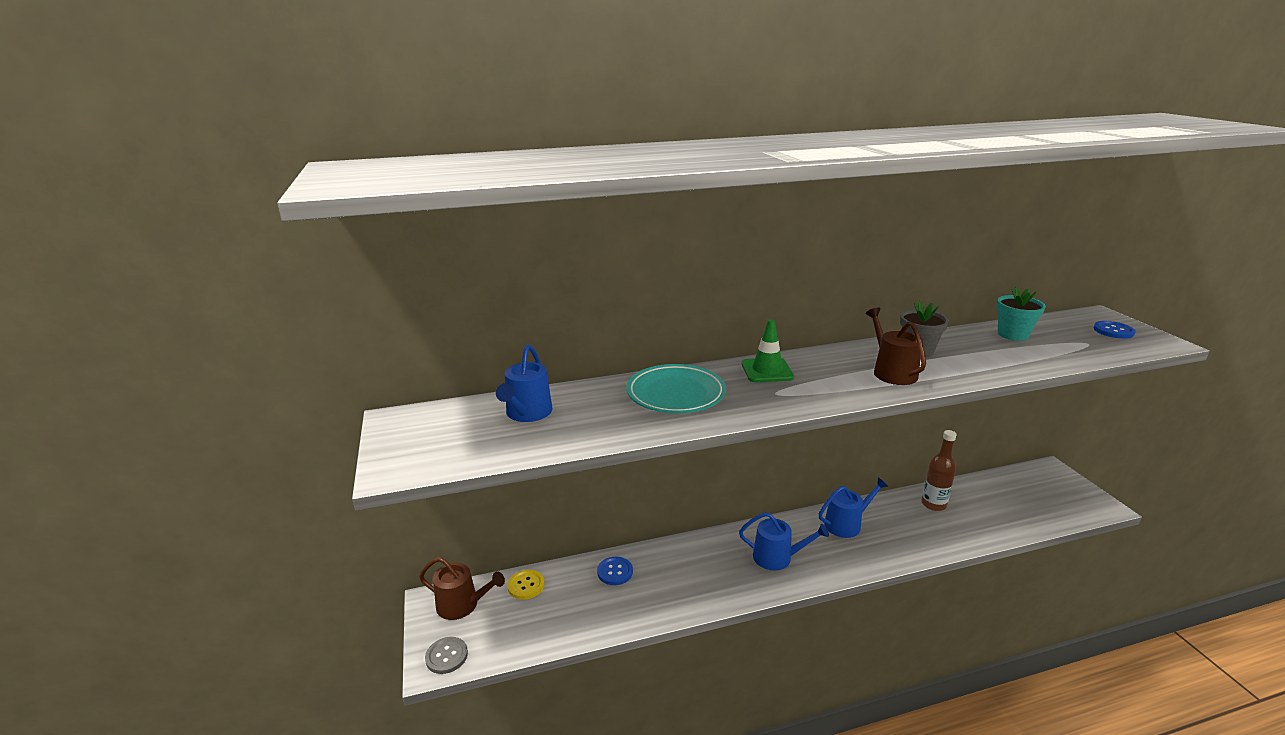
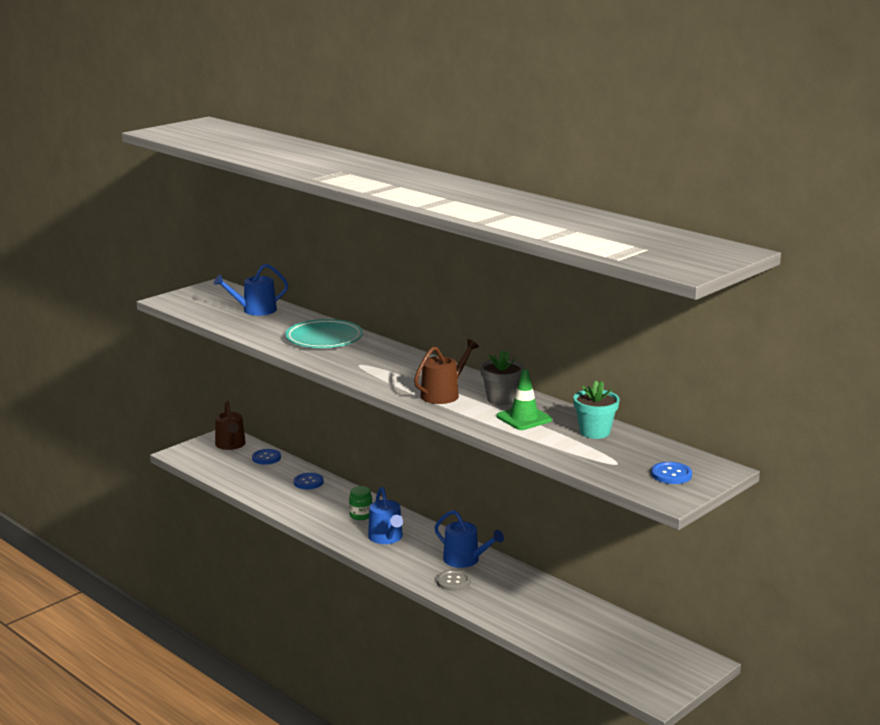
camera: 60 degrees right, 5 degrees down
grey button [425,637,468,674] -> grey button moved to [437,570,471,591]
yellow button [507,570,544,600] -> blue button [252,449,281,465]
green traffic cone [742,319,794,382] -> green traffic cone moved to [497,369,552,430]
brown bottle [921,430,957,511] -> none
none -> green jar [349,486,372,520]

